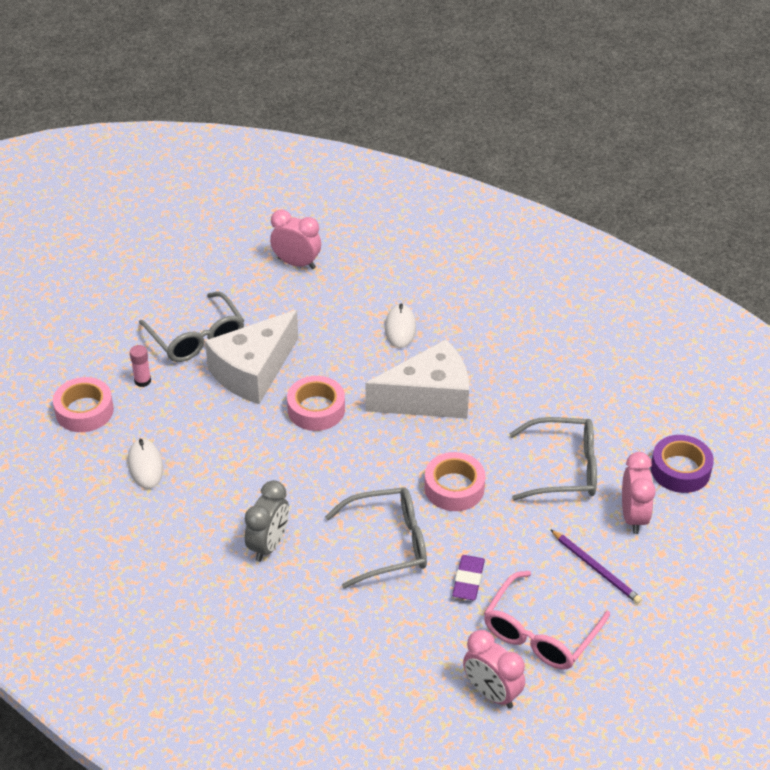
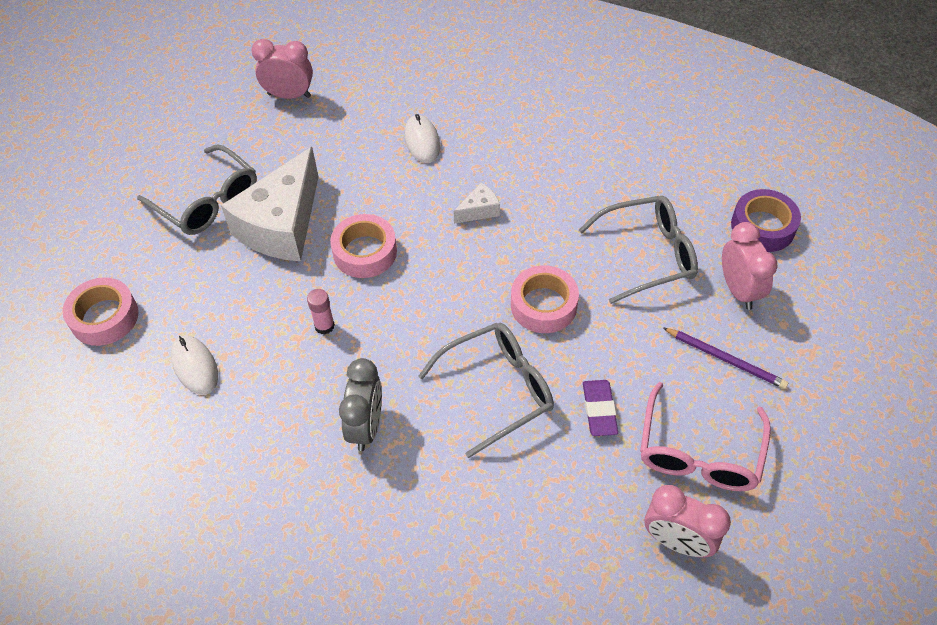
camera: 15 degrees left, 10 degrees up
pink glue stick [130,345,151,387] -> pink glue stick moved to [307,289,335,334]
white cheese [365,339,469,419] -> white cheese [454,183,500,224], size x0.42

